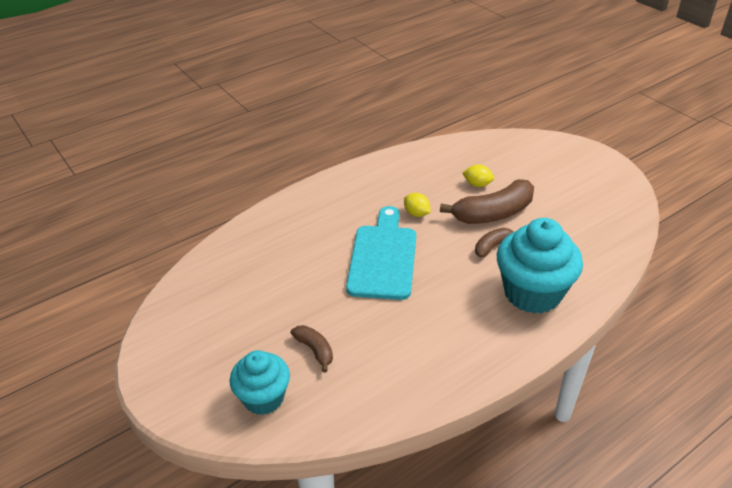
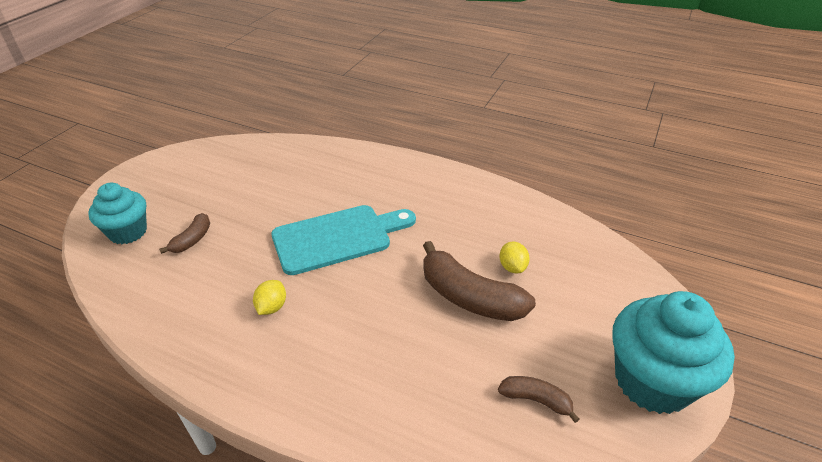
camera: 60 degrees right, 0 degrees up
yellow lemon [404,193,430,217] -> yellow lemon moved to [253,280,286,315]
brown banana [475,228,513,257] -> brown banana moved to [498,376,580,423]
turquoise cupcake [497,218,583,314] -> turquoise cupcake moved to [612,291,735,414]

